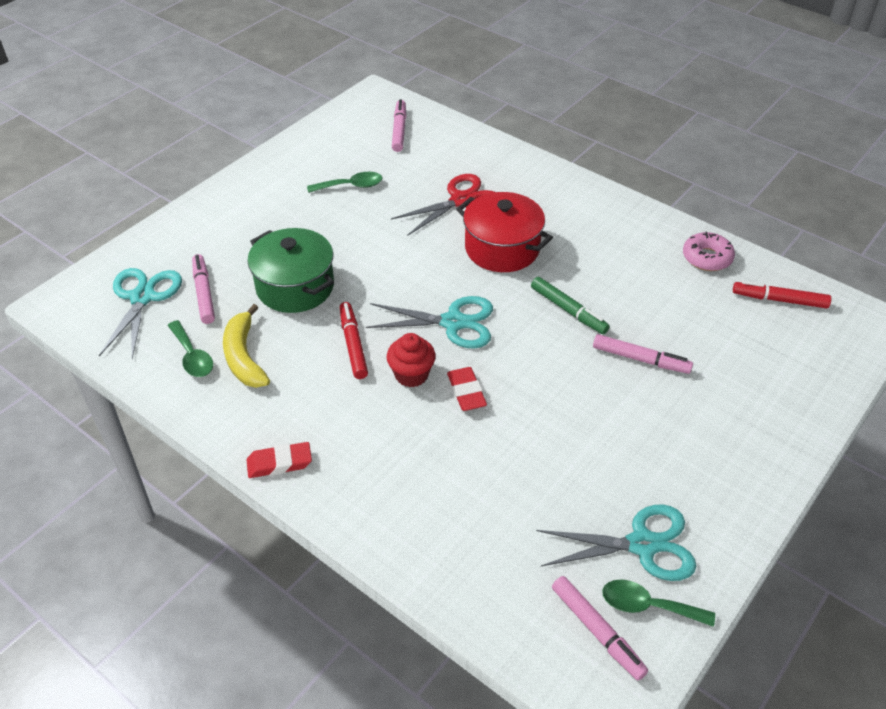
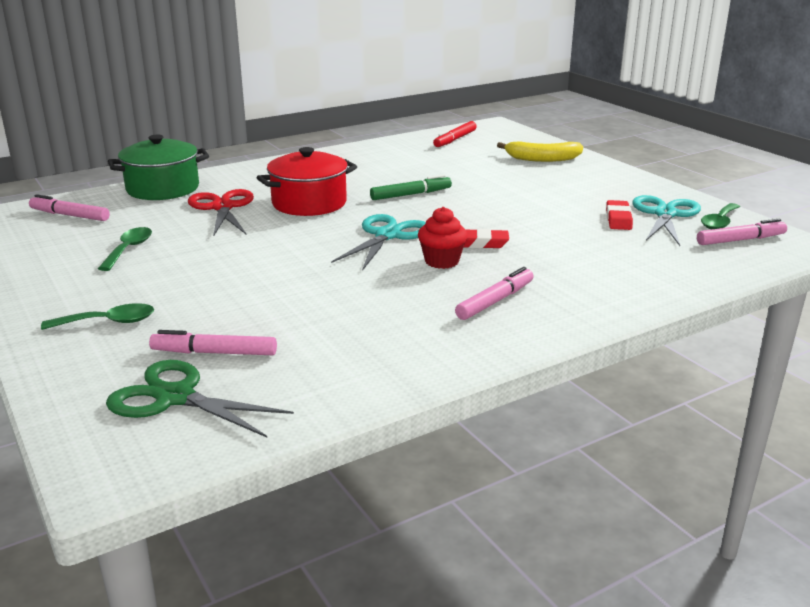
camera: 70 degrees left, 20 degrees down
turquoise scissors [99,268,182,359] -> green scissors [106,360,294,437]
green spoon [167,320,213,377] -> green spoon moved to [41,303,154,330]
yellow banana [223,304,270,388] -> yellow banana moved to [497,141,583,162]
green pot [247,228,334,313] -> green pot moved to [108,135,209,200]
red eraser [247,442,312,478] -> red eraser moved to [606,200,633,230]
red marker [340,302,368,379] -> none
pink marker [593,334,693,374] -> pink marker moved to [455,267,534,320]
pink donut [683,232,735,271] -> none

